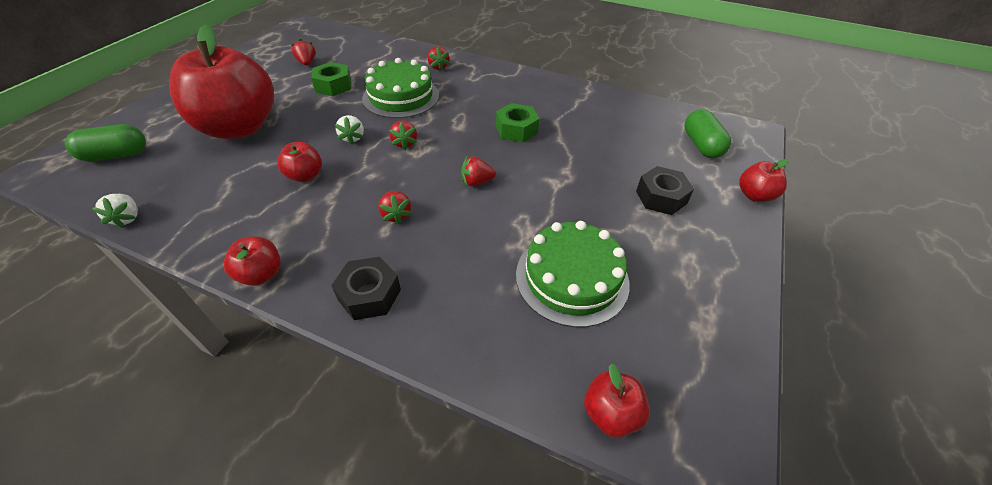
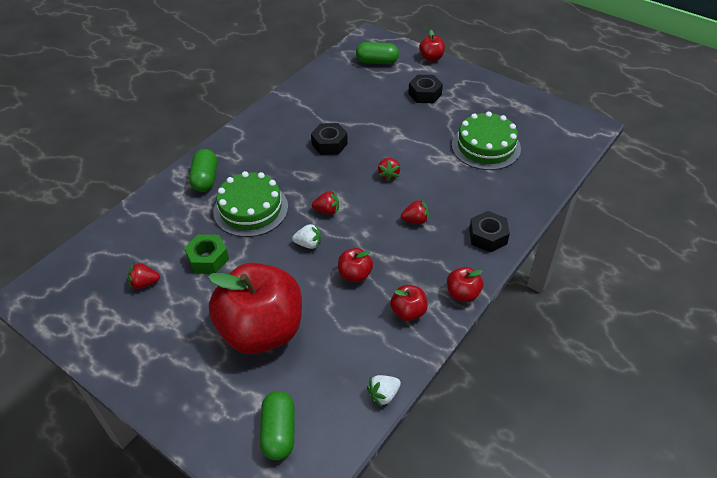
camera: 75 degrees left, 0 degrees up
white strawberry [92,194,138,228] -> white strawberry turned 150 degrees clockwise [367,375,401,407]
red strawberry [428,46,450,71] -> green capsule [189,149,217,192]
green nut [496,103,539,143] -> black nut [311,123,348,155]
red apple [584,364,650,437] -> red apple moved to [390,285,428,321]

